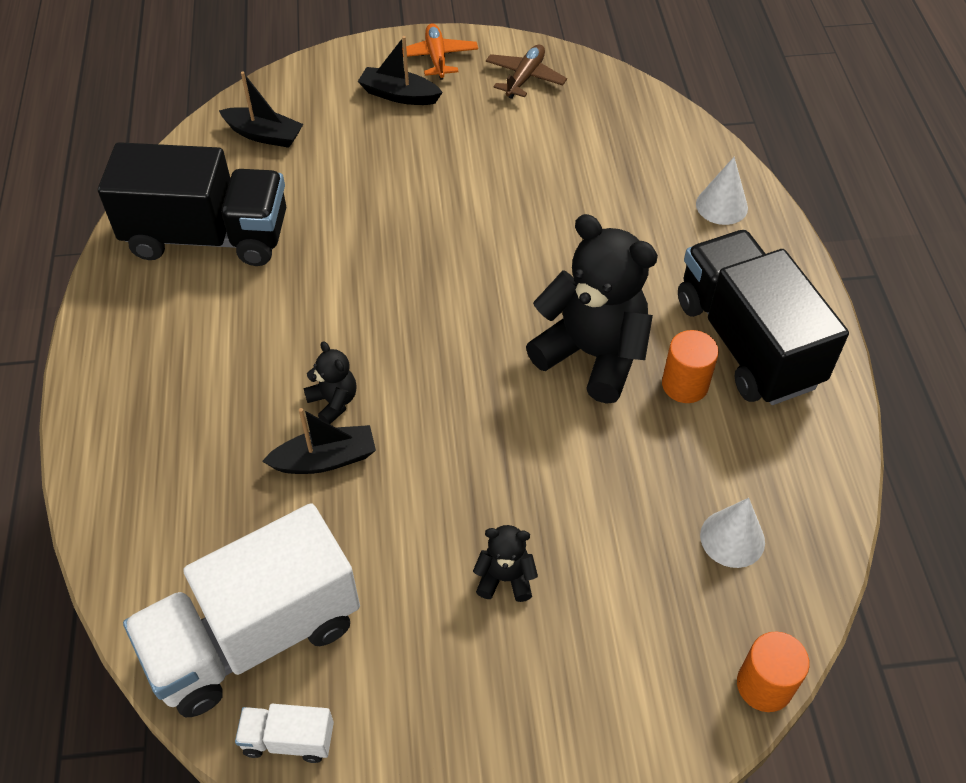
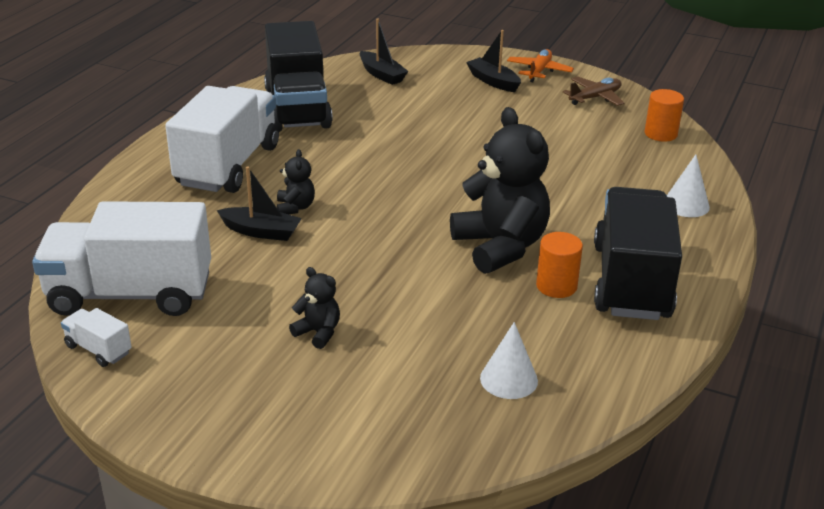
camera: 30 degrees right, 20 degrees down
black truck [98,142,286,266] -> black truck turned 45 degrees clockwise [264,21,333,132]
orange cylinder [737,631,810,712] -> orange cylinder moved to [645,89,684,142]
none -> white truck [165,86,279,193]

